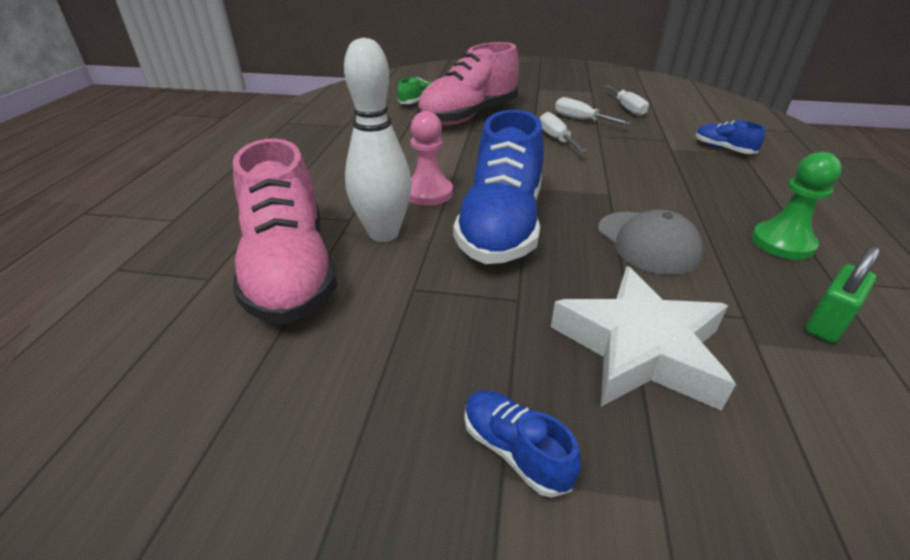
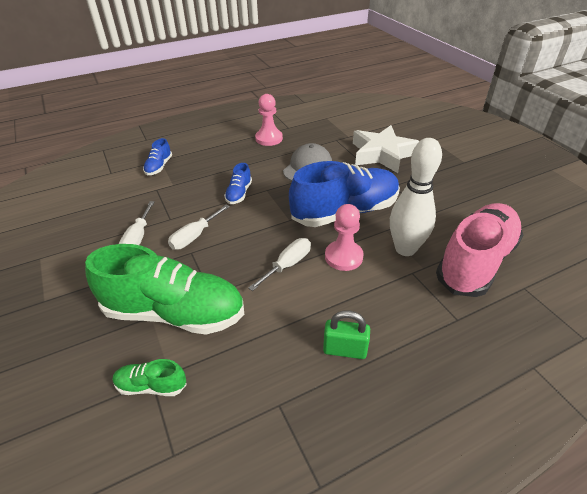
camera: 125 degrees left, 5 degrees up
pink shoe [417,42,519,125] -> green shoe [85,244,244,335]
blue shoe [464,390,581,498] -> blue shoe moved to [224,163,252,204]
white screwdriver [604,85,649,116] -> white screwdriver moved to [248,238,311,291]
green pawn [751,152,842,260] -> pink pawn [255,94,283,146]
green padlock [805,245,881,343] -> green padlock moved to [323,311,370,359]

